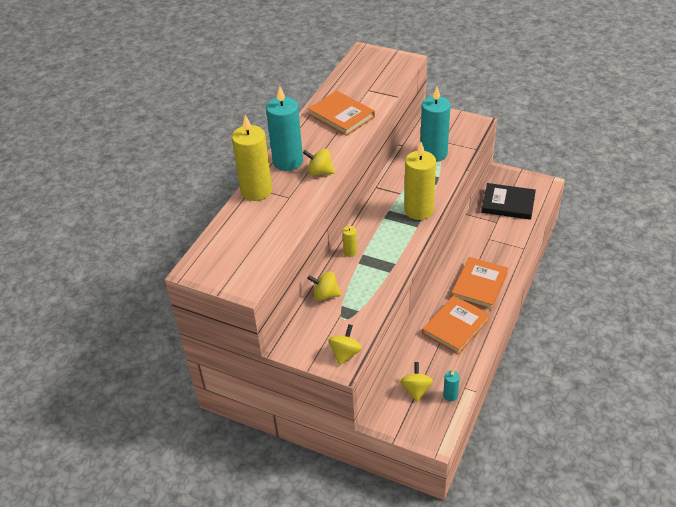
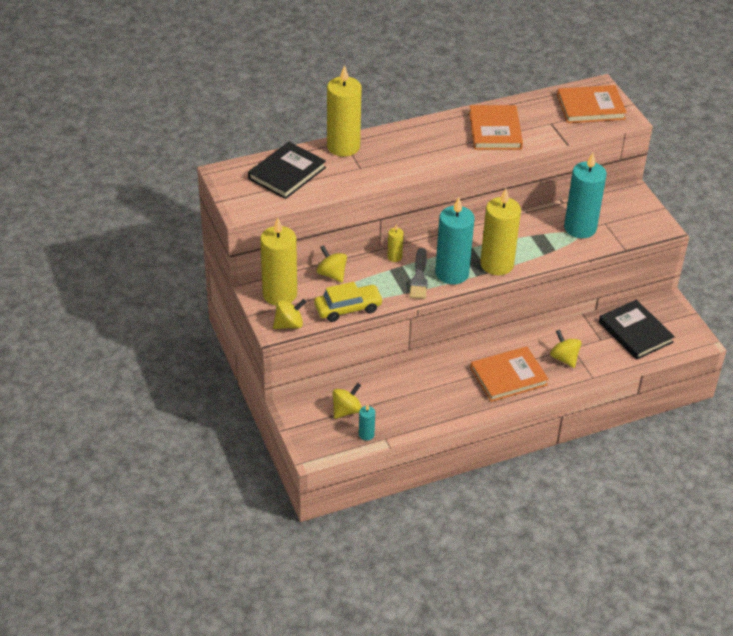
camera: 40 degrees right, 0 degrees up
turquoise candle [266,86,303,171] -> turquoise candle moved to [435,197,475,284]
yellow spinning top [303,149,335,176] -> yellow spinning top moved to [550,329,581,368]
orange book [422,295,490,355] -> orange book moved to [557,85,627,123]
none -> black book [248,142,326,199]
none -> yellow candle [260,218,297,305]
none -> yellow car [314,282,383,322]
none -> grey brush [409,248,428,299]

